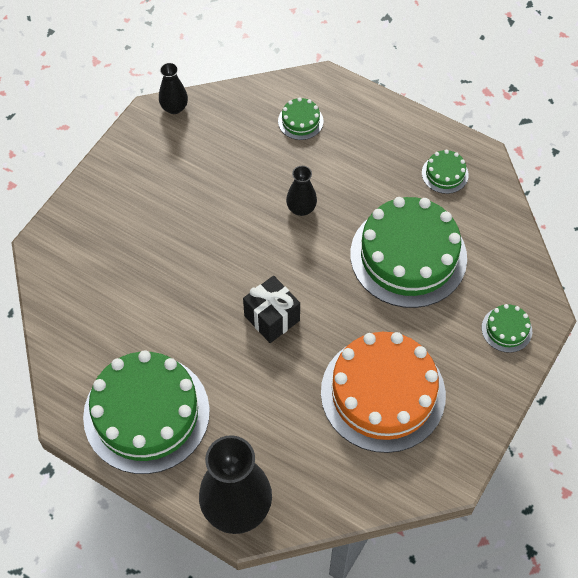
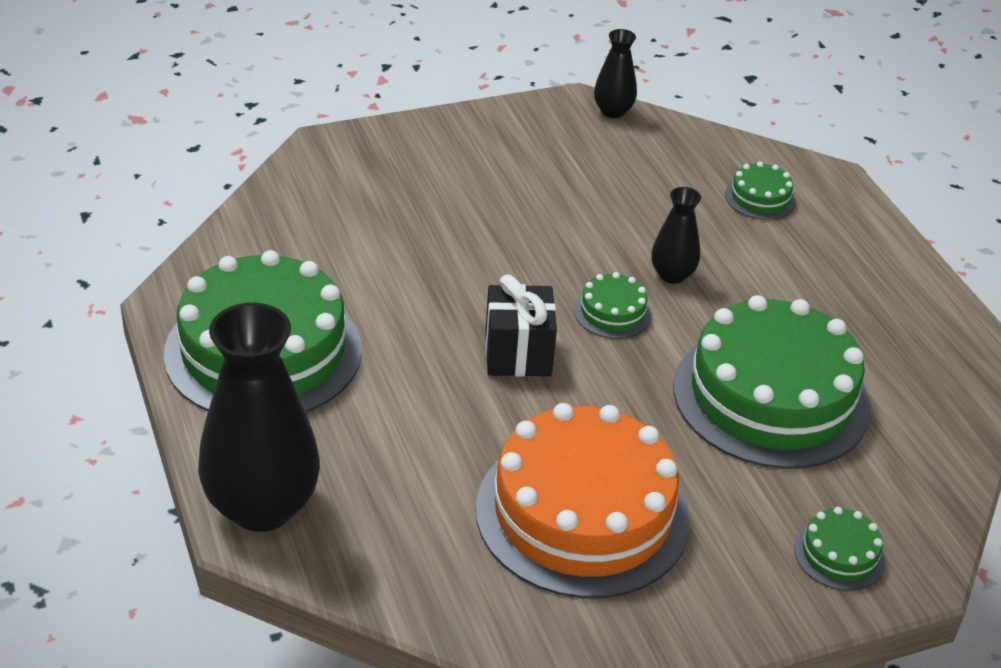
camera: 35 degrees right, 20 degrees down
green cake [422,150,469,194] -> green cake moved to [574,272,652,339]

